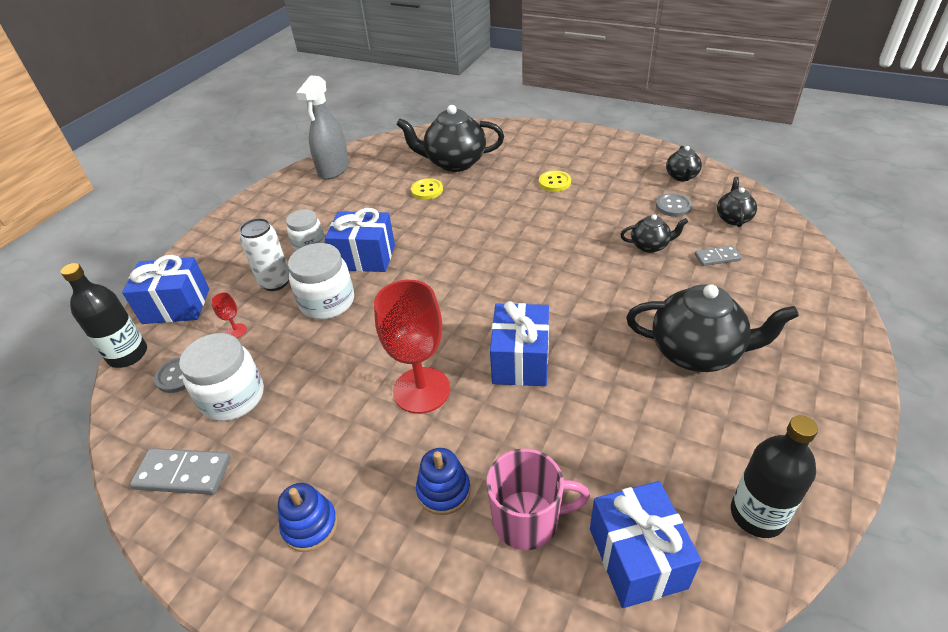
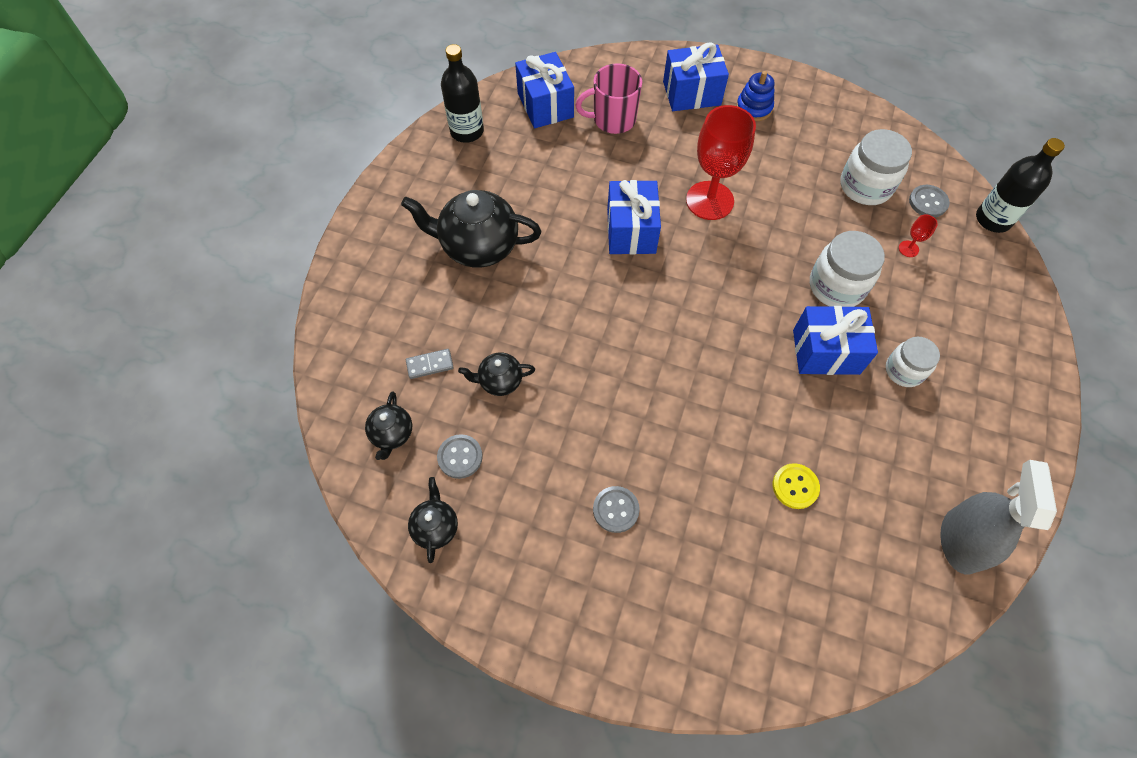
camera: 170 degrees right, 20 degrees up
blue gift [122,255,209,324] -> blue gift moved to [663,42,729,111]
grey domino [130,448,231,495] -> none
white can [239,218,290,291] -> none
black teapot [397,105,504,172] -> none
blue stacking toy [416,448,471,515] -> none
yellow button [539,171,571,192] -> grey button [593,486,640,533]

